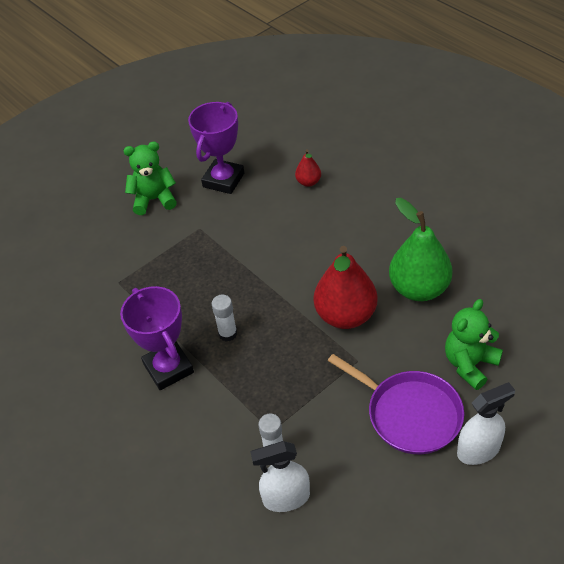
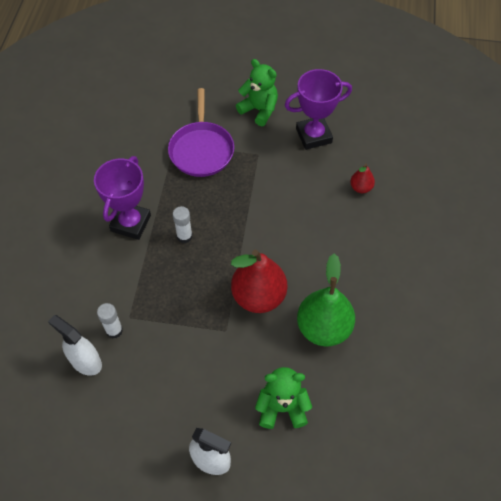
camera: 45 degrees right, 10 degrees up
purple pan [328,354,464,454] -> purple pan moved to [168,88,234,177]

